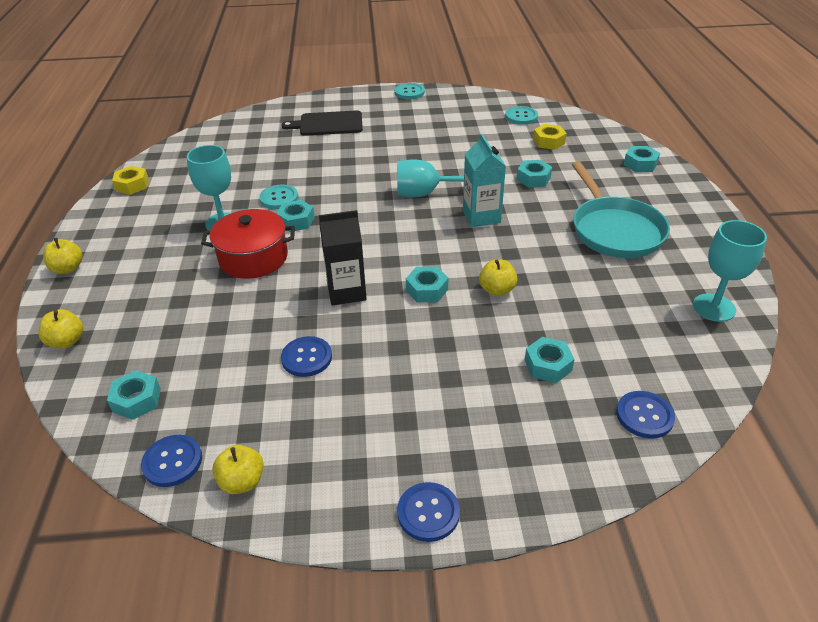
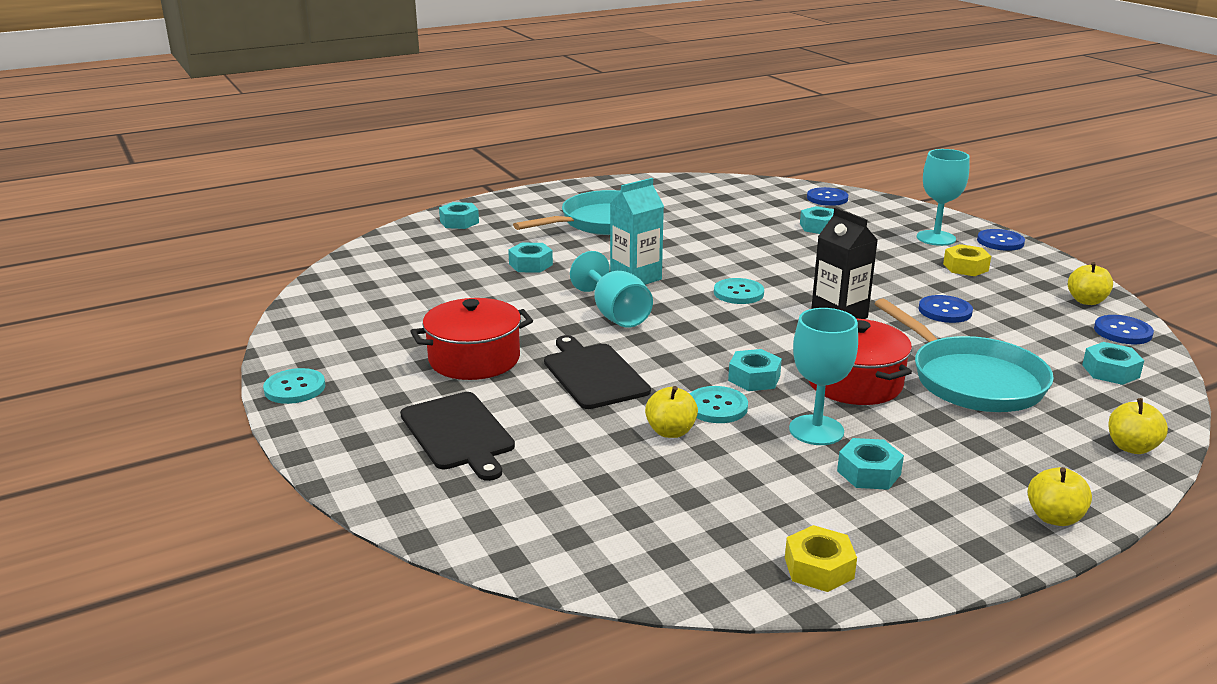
camera: 115 degrees left, 15 degrees down
turquoise nut [406,266,448,302] -> turquoise nut moved to [837,438,904,490]
yellow apple [479,259,518,296] -> yellow apple moved to [645,386,698,438]
turquoise button [505,106,538,125] -> turquoise button moved to [714,278,764,304]
yellow nut [533,124,567,150] -> yellow nut moved to [943,244,991,276]
turquoise goblet [693,220,767,322] -> turquoise goblet moved to [917,149,969,246]
none -> red pot [410,298,533,380]
none -> black cutting board [544,335,651,409]
none -> turquoise pan [875,298,1054,412]

